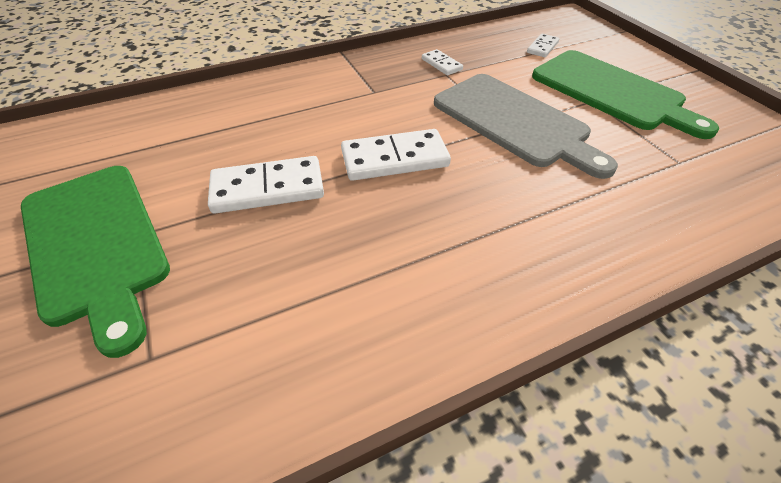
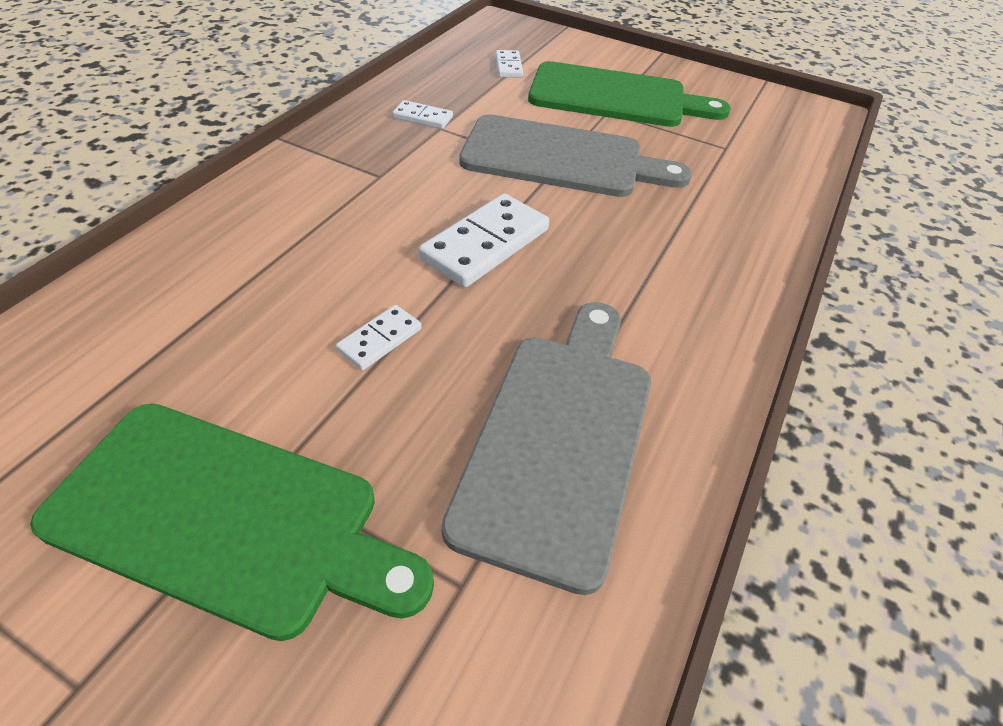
camera: 40 degrees left, 0 degrees up
white domino [208,156,324,214] -> white domino [336,305,422,370], size x0.53
none -> grey cutting board [441,302,651,595]

